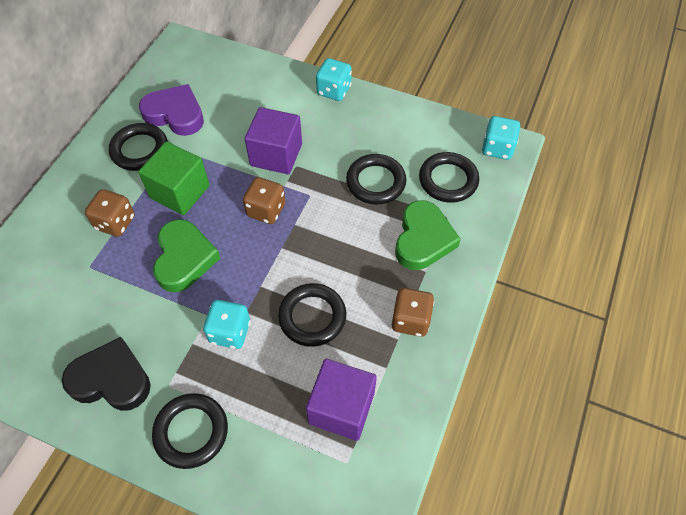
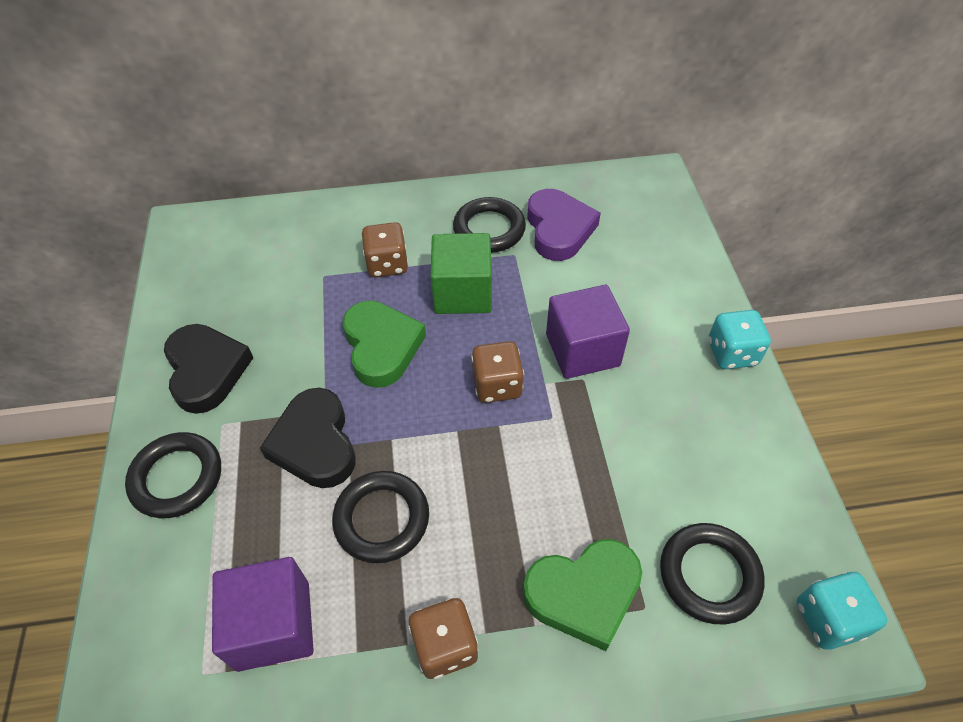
camera: 60 degrees right, 5 degrees down
green heart [153,219,220,292] -> green heart turned 75 degrees counterclockwise [343,301,426,388]
turquoise dice [203,300,251,349] -> black heart [260,388,355,488]
black ring [346,154,406,205] -> none

